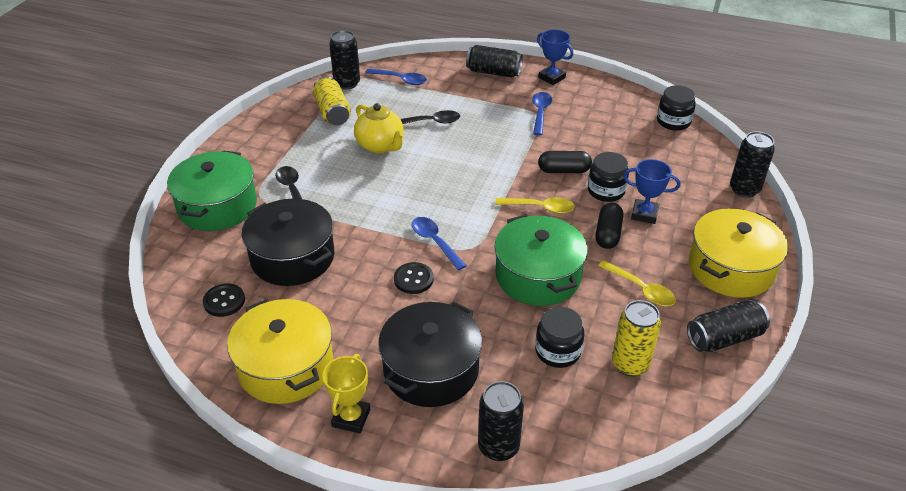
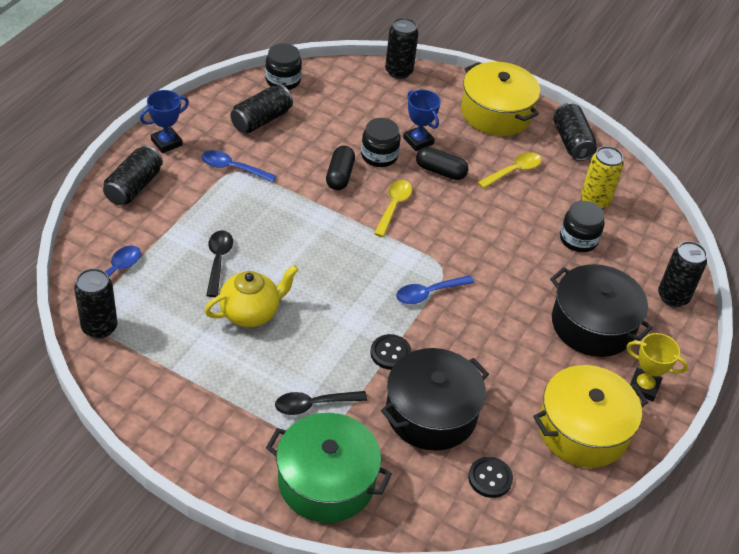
camera: 85 degrees left, 5 degrees up
yellow can [313,76,351,125] -> none
black button [394,262,434,294] -> black button moved to [370,334,412,370]
green pot [494,214,588,306] -> none
blue trophy [623,159,680,224] -> blue trophy turned 60 degrees counterclockwise [403,90,441,151]
none -> black can [230,85,293,133]

